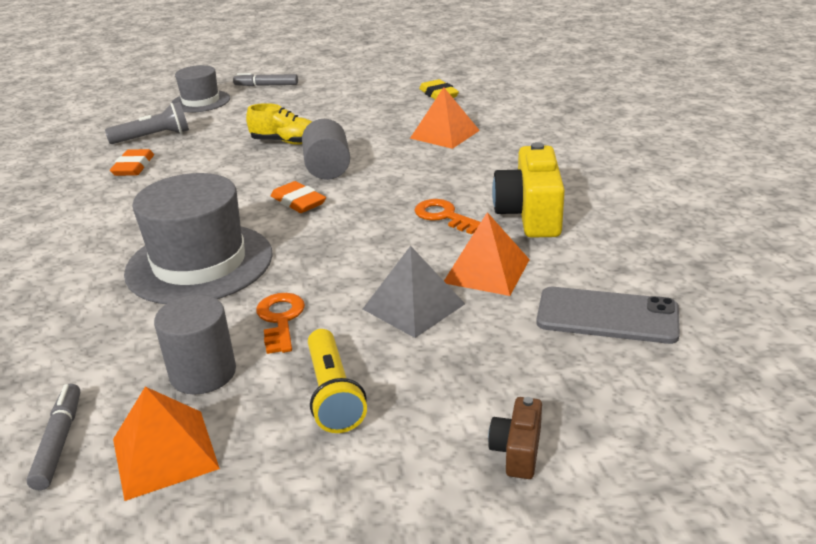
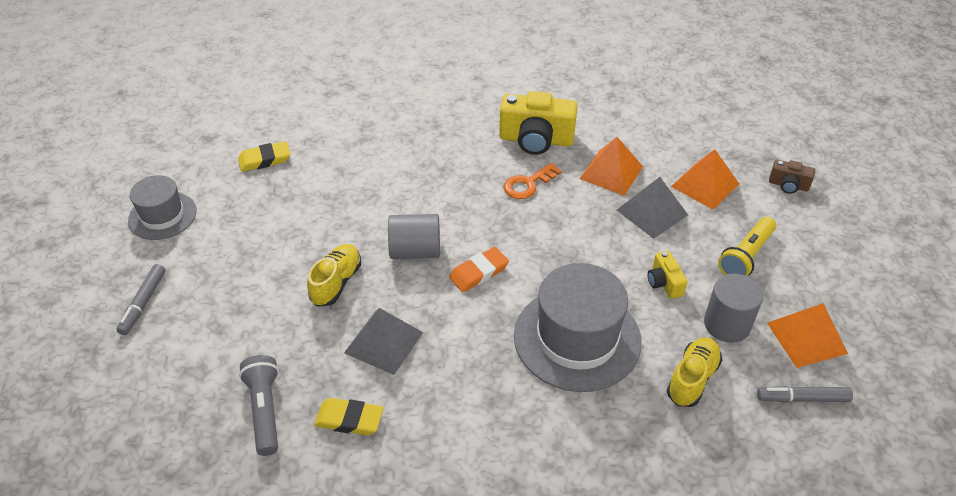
camera: 85 degrees left, 15 degrees up
orange eraser [110,149,154,176] -> yellow eraser [314,398,384,435]
grey hat [172,65,230,113] -> grey hat moved to [128,175,197,240]
orange key [256,293,305,354] -> yellow camera [648,251,688,299]
yellow flashlight [308,329,367,433] -> yellow flashlight turned 135 degrees clockwise [718,217,776,276]
orange pyramid [410,87,480,149] -> orange pyramid moved to [671,149,739,210]
grey phone [536,287,680,344] -> none
none -> grey pyramid [344,308,423,375]
none -> yellow shoe [667,337,722,407]

